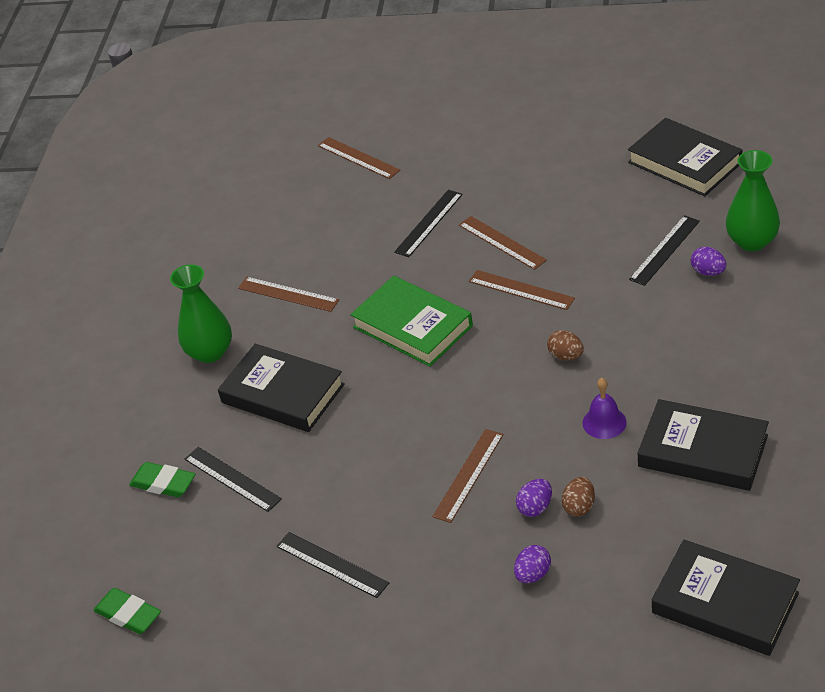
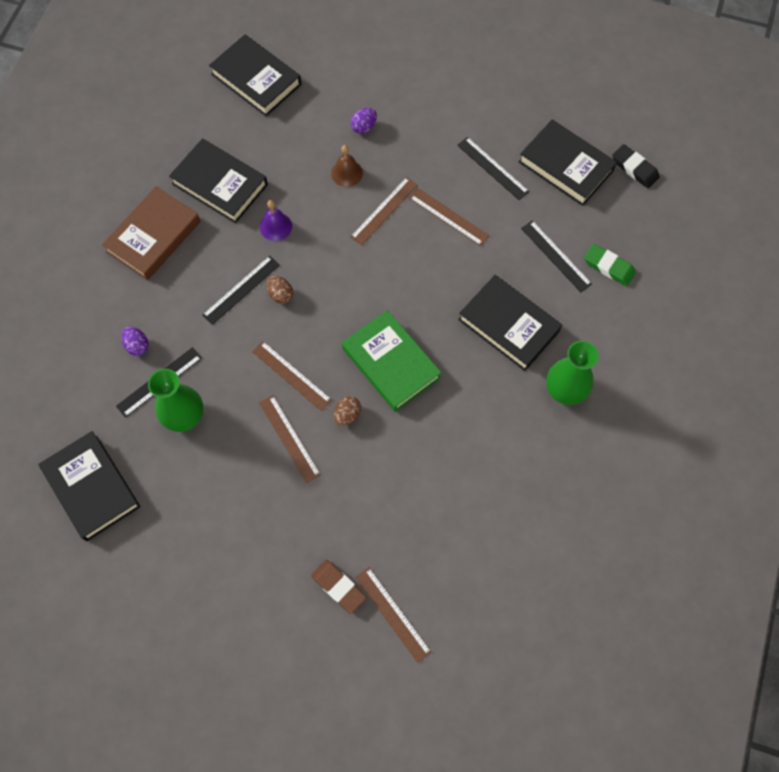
camera: 175 degrees left, 25 degrees up
green eraser [93,588,161,634] -> black eraser [612,144,660,188]
brown ruler [238,277,339,312] -> brown ruler moved to [409,188,490,246]
black ruler [394,190,463,257] -> black ruler moved to [202,256,280,325]
purple egg [516,479,552,517] -> brown bell [331,145,363,187]
brown egg [562,477,595,517] -> brown egg moved to [334,396,361,426]
green vase [726,150,780,251] -> green vase moved to [148,369,204,432]
none -> brown book [102,186,201,280]
none -> brown eraser [311,560,366,614]
none -> black book [519,119,617,206]

